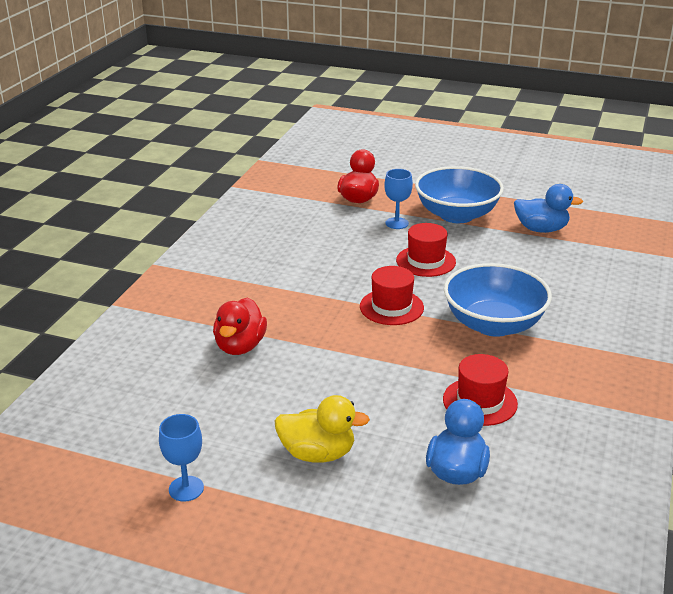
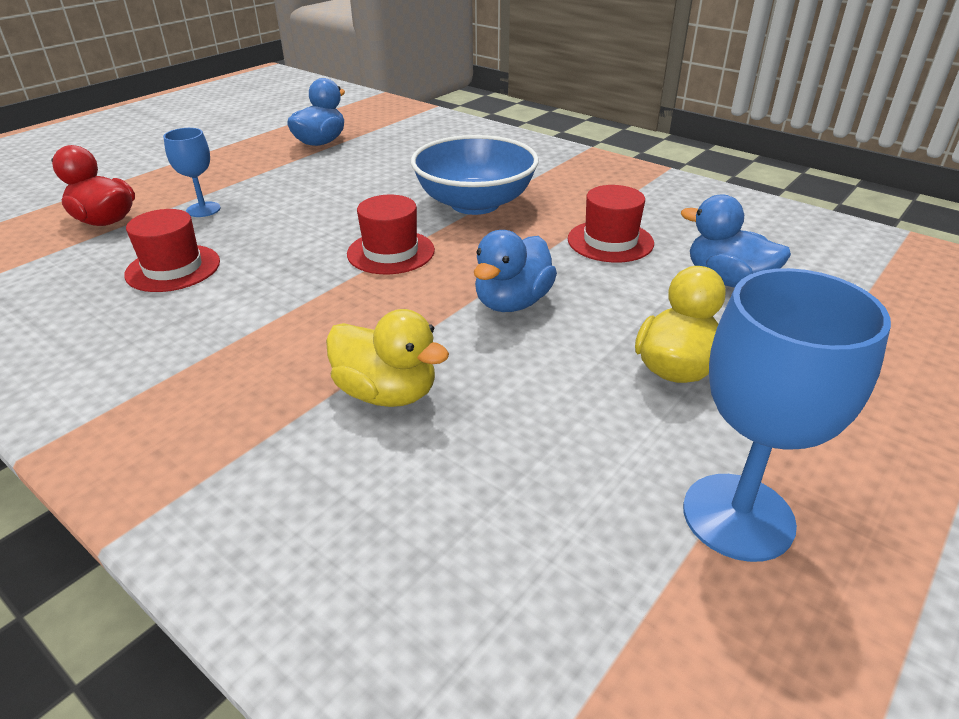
camera: 70 degrees left, 5 degrees up
blue goblet [159,414,204,502] -> blue goblet [683,268,891,562], size x1.81
red duck [213,297,267,355] -> yellow duck [326,309,449,407]
red hat [396,223,456,277] -> red hat moved to [124,209,220,292]
blue bowl [415,166,504,223] -> none
none -> blue duck [474,230,557,312]

